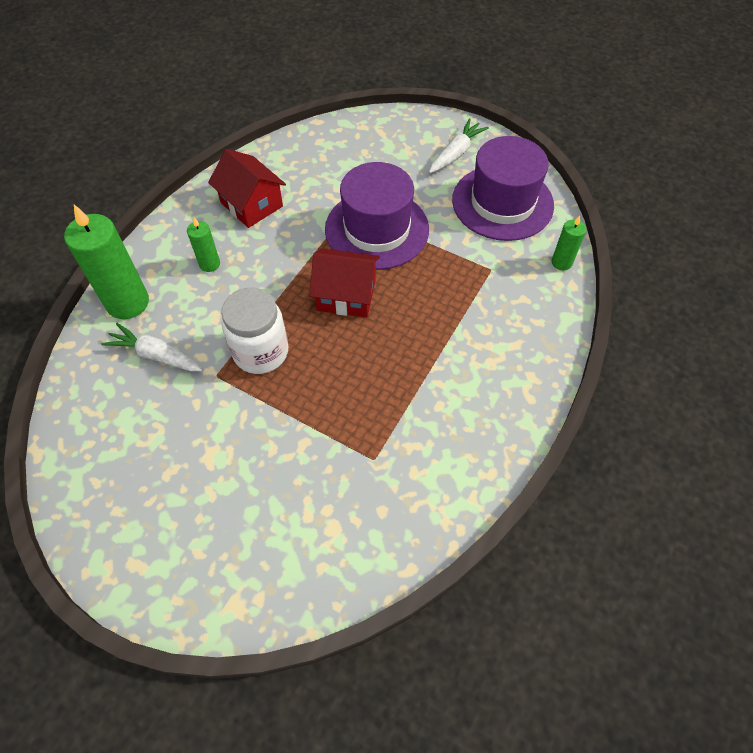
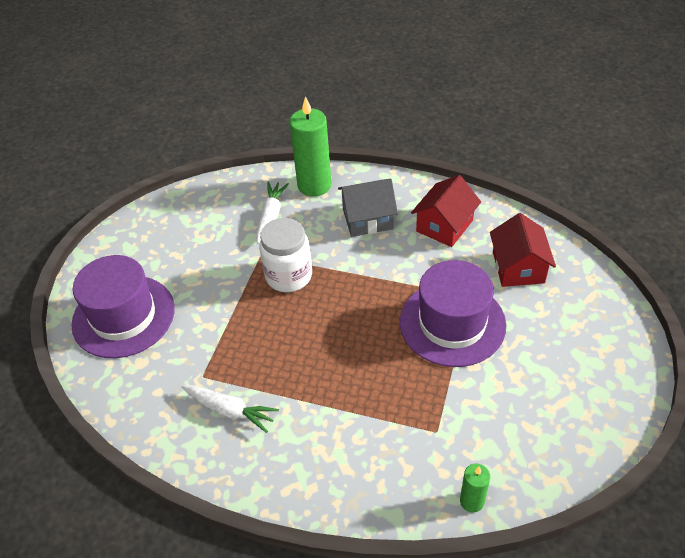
camera: 80 degrees right, 10 degrees down
green candle [187,218,220,272] -> grey house [338,179,398,237]
red house [309,248,380,318] -> red house moved to [490,213,556,287]
white carrot [429,118,489,173] -> white carrot moved to [181,385,279,433]
purple hat [452,136,554,241] -> purple hat moved to [71,255,175,358]

